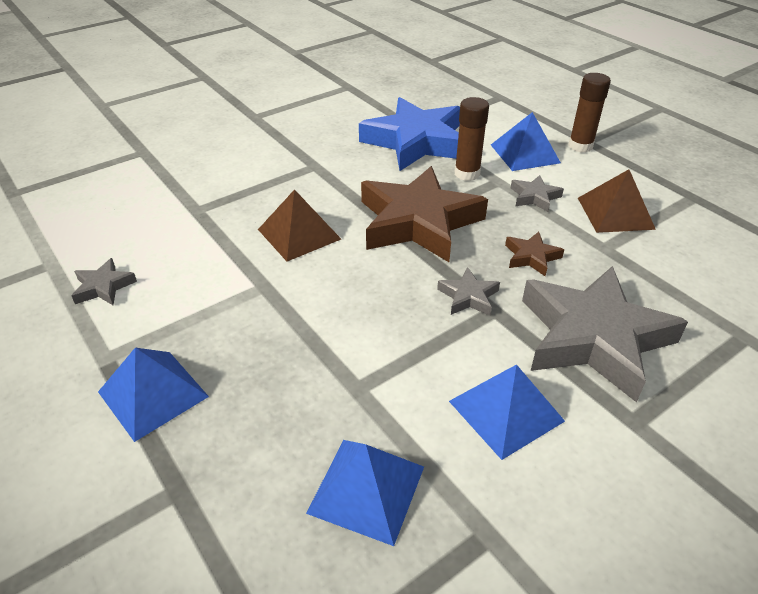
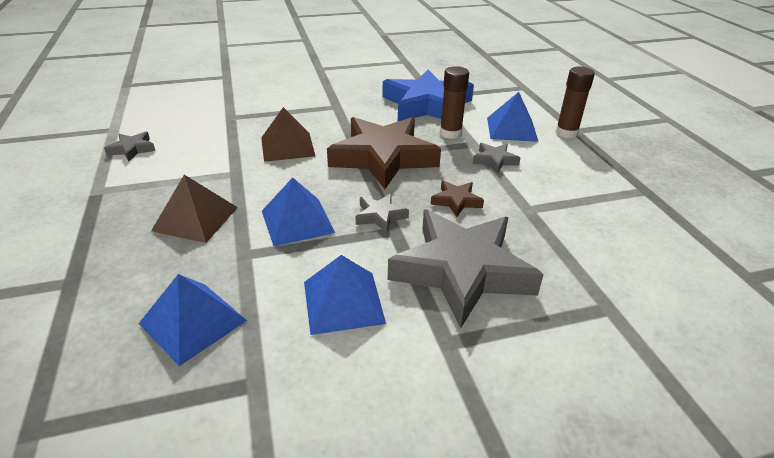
camera: 20 degrees right, 5 degrees down
blue pyramid [98,348,209,442] -> blue pyramid moved to [262,177,335,246]
brown pyramid [578,169,656,233] -> brown pyramid moved to [151,175,238,243]

